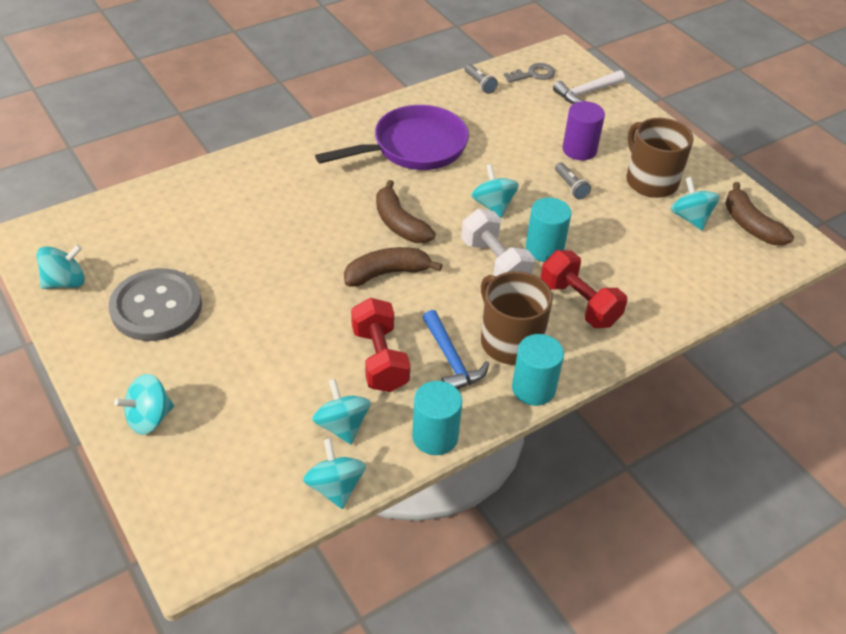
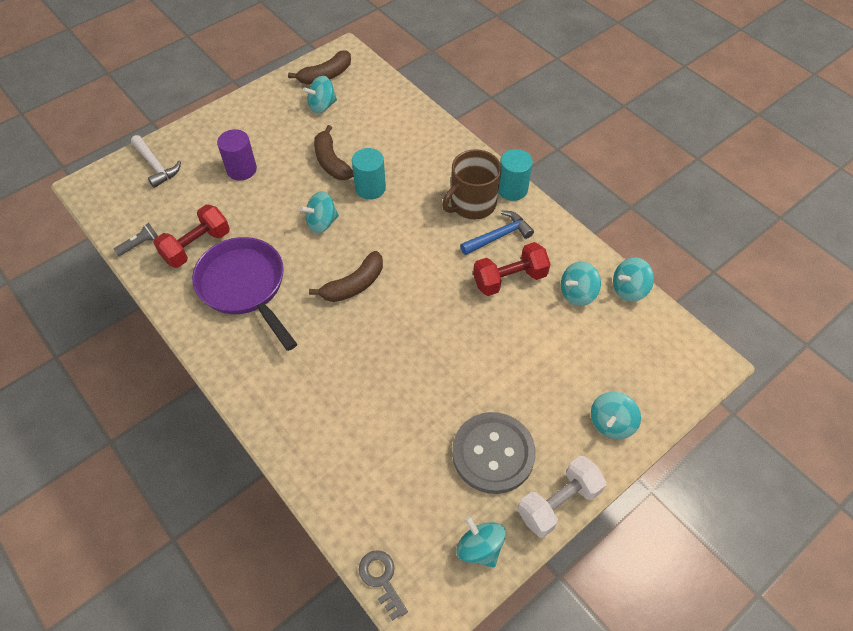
camera: 95 degrees left, 10 degrees up
turquoise spinning top [114,374,174,435] -> turquoise spinning top turned 75 degrees clockwise [591,392,641,439]
brown banana [344,247,442,287] -> brown banana moved to [314,125,354,180]
turquoise cylinder [412,381,462,455] -> none
white dumbbell [461,209,535,276] -> white dumbbell moved to [518,456,606,538]
grey key [504,63,555,83] -> grey key moved to [359,550,408,621]
red dumbbell [540,250,627,328] -> red dumbbell moved to [153,204,230,268]
grey flashlight [555,163,591,199] -> none
brown mug [626,118,694,198] -> none

